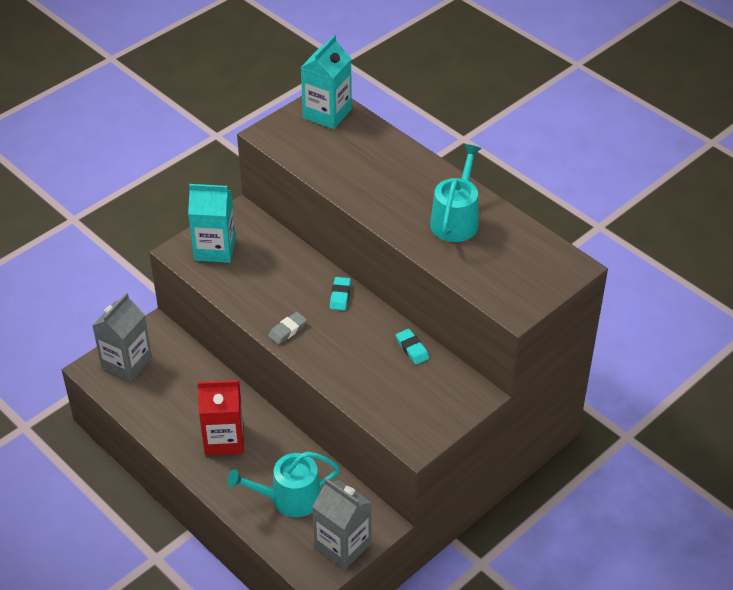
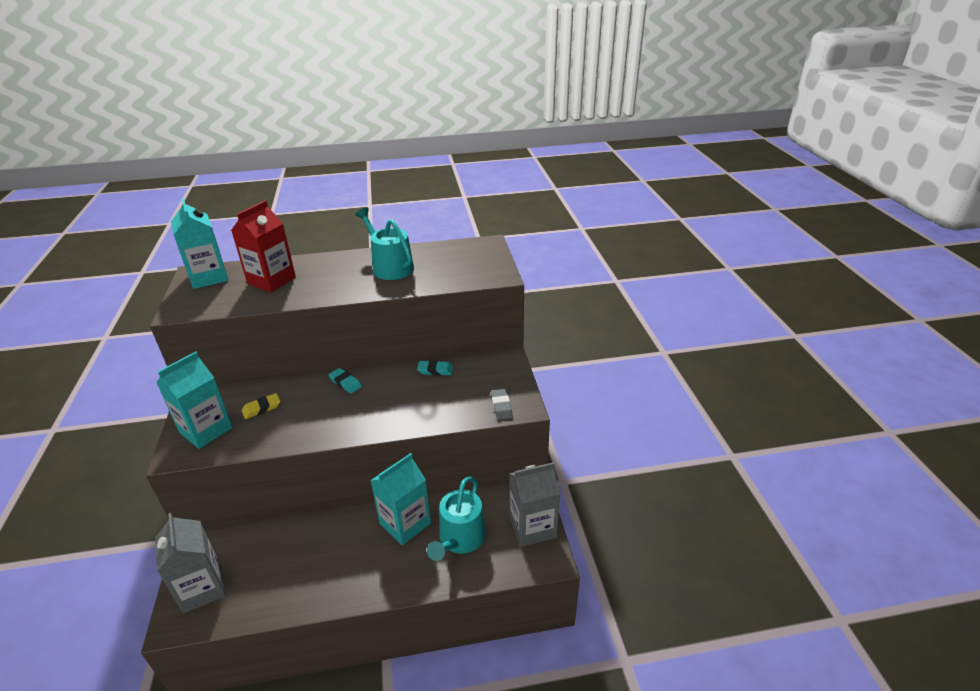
camera: 55 degrees left, 10 degrees down
red carton [197,380,244,455] -> red carton moved to [231,201,296,292]
grey eraser [268,312,307,344] -> grey eraser moved to [491,389,513,420]
none -> yellow eraser [242,393,280,419]
none -> turquoise carton [370,453,431,545]

